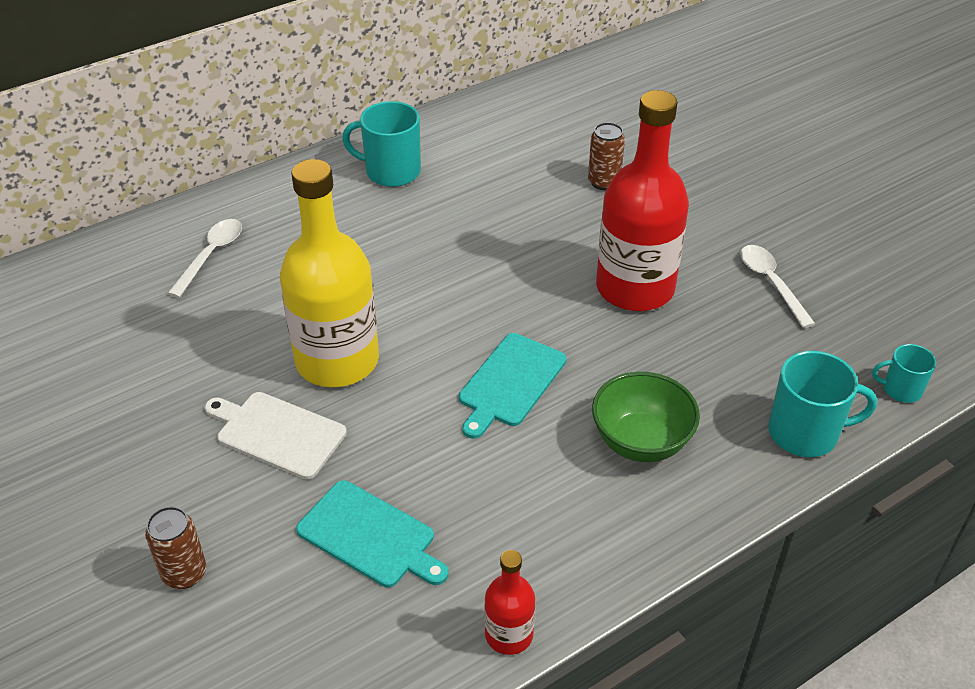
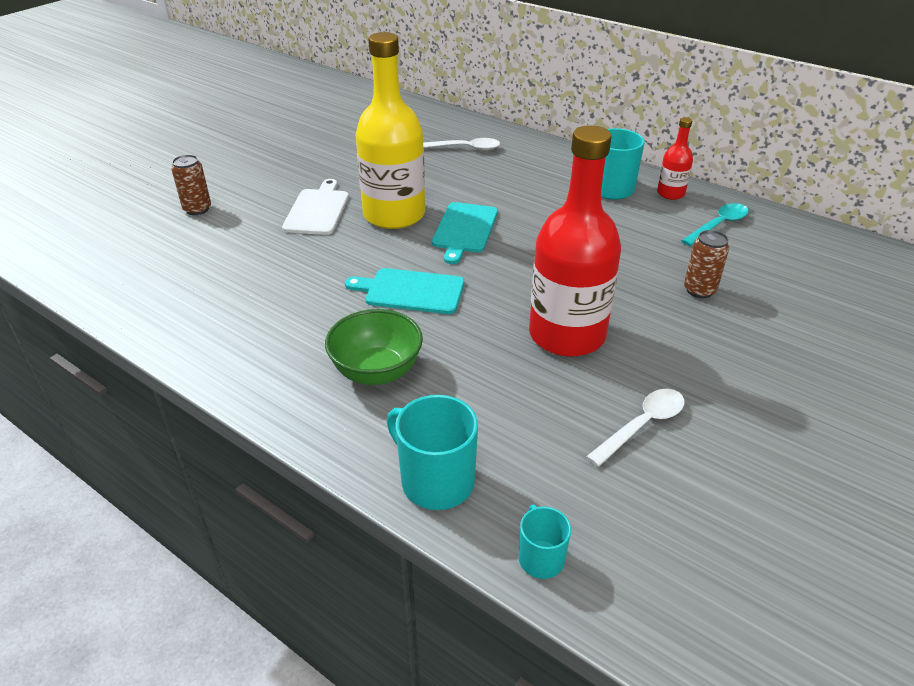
camera: 70 degrees right, 5 degrees down
turquoise cutting board [296,480,448,587] -> turquoise cutting board moved to [432,202,498,264]
red bottle [484,550,535,655] -> red bottle moved to [657,117,693,200]
turquoise mug [768,351,877,457] -> turquoise mug turned 150 degrees clockwise [387,395,478,510]
none -> turquoise spoon [681,203,749,246]

